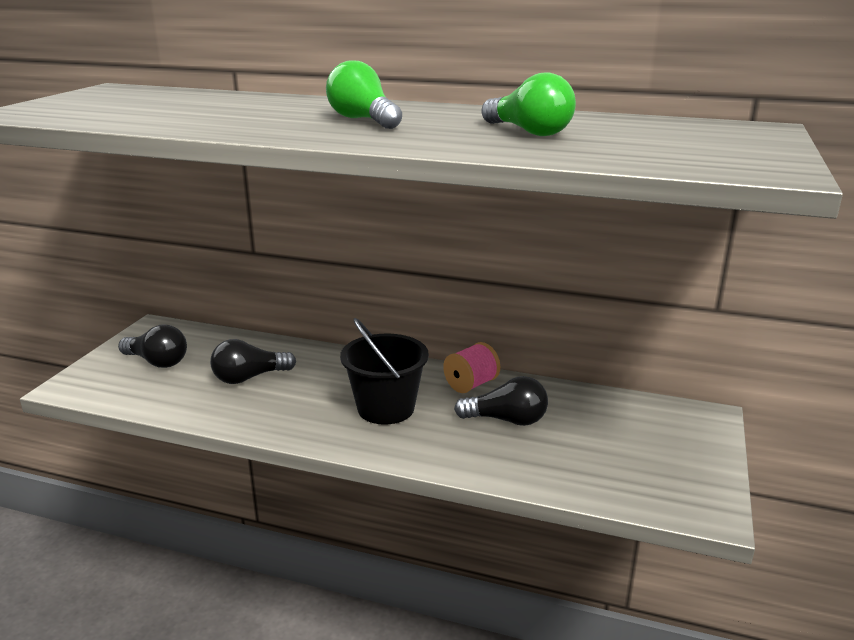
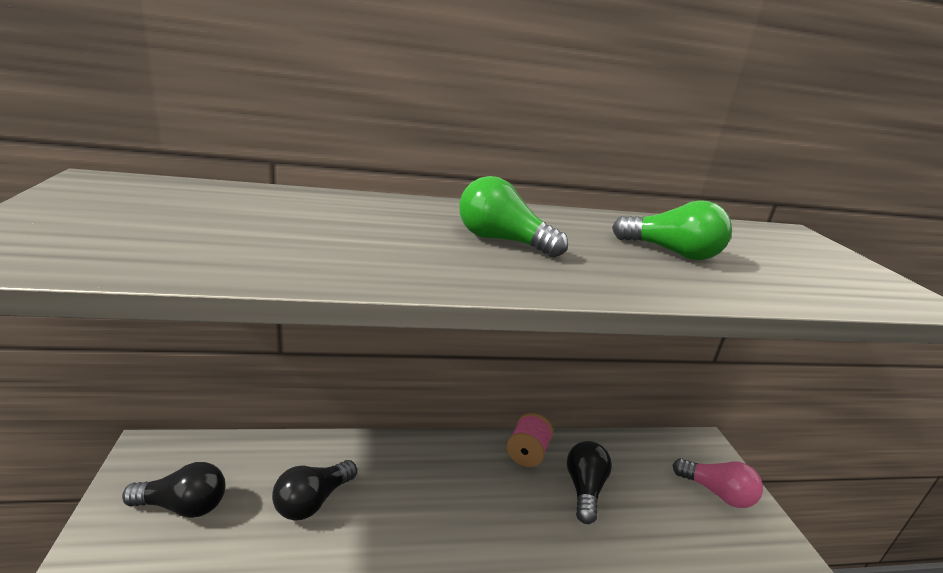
camera: 30 degrees left, 0 degrees up
black bucket [340,318,429,425] -> none
black light bulb [454,376,548,426] -> black light bulb turned 60 degrees counterclockwise [567,441,612,524]
none -> pink light bulb [673,458,763,508]

